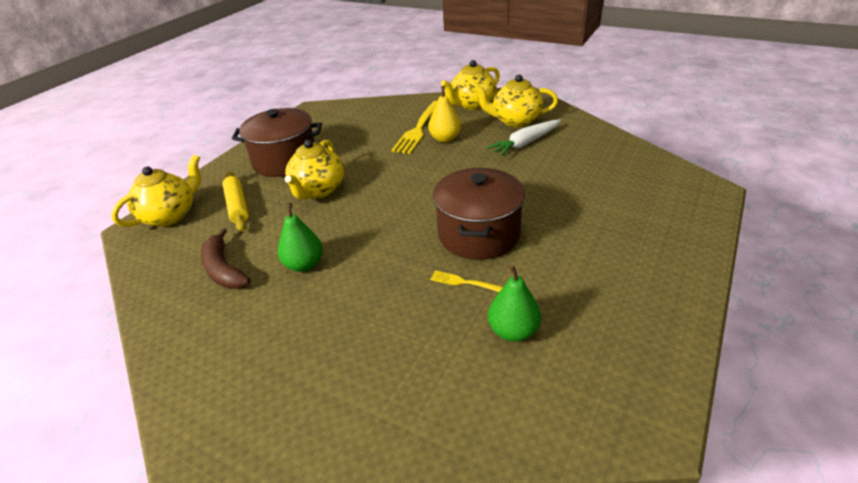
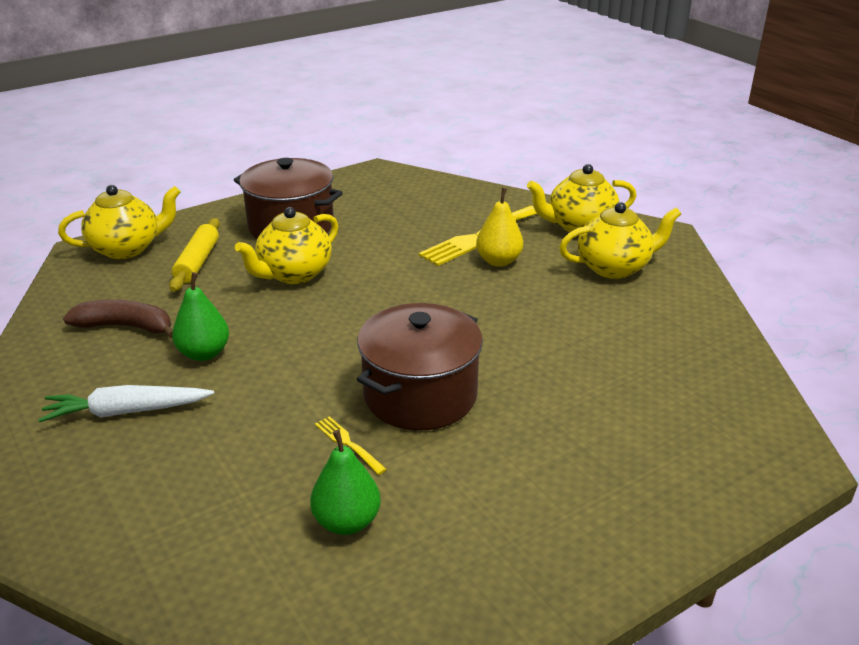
camera: 25 degrees right, 5 degrees down
brown banana [201,228,251,289] -> brown banana turned 105 degrees clockwise [63,299,173,338]
yellow teapot [474,75,558,127] -> yellow teapot turned 135 degrees clockwise [559,202,681,279]
white carrot [486,120,561,156] -> white carrot moved to [38,385,214,422]

